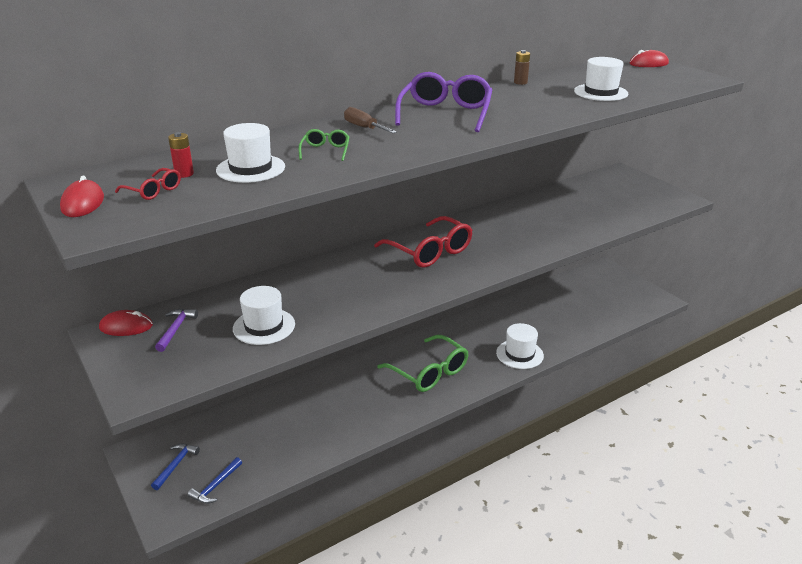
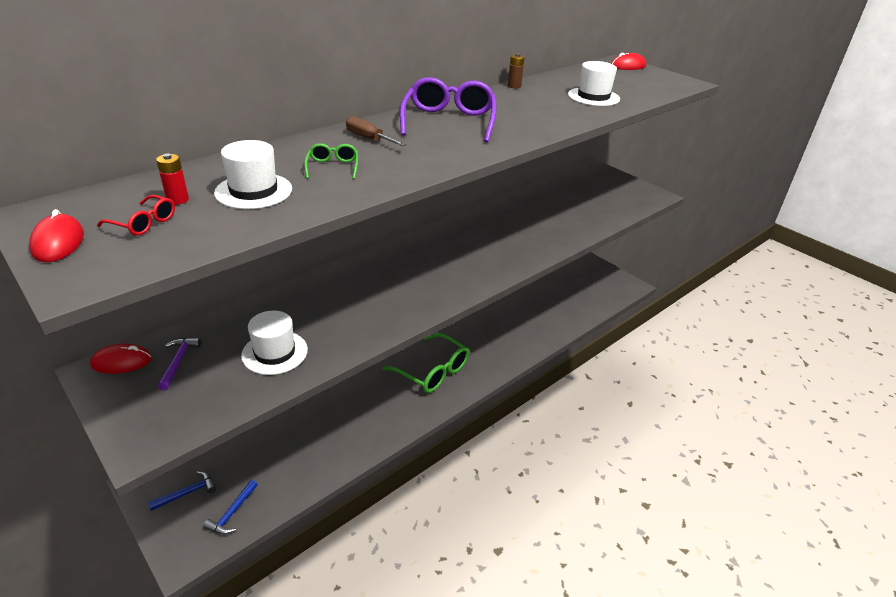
camera: 10 degrees left, 5 degrees up
blue hammer [151,444,200,490] -> blue hammer turned 45 degrees clockwise [148,471,216,511]
red glasses [374,216,472,268] -> none
white hat [496,323,544,369] -> none

